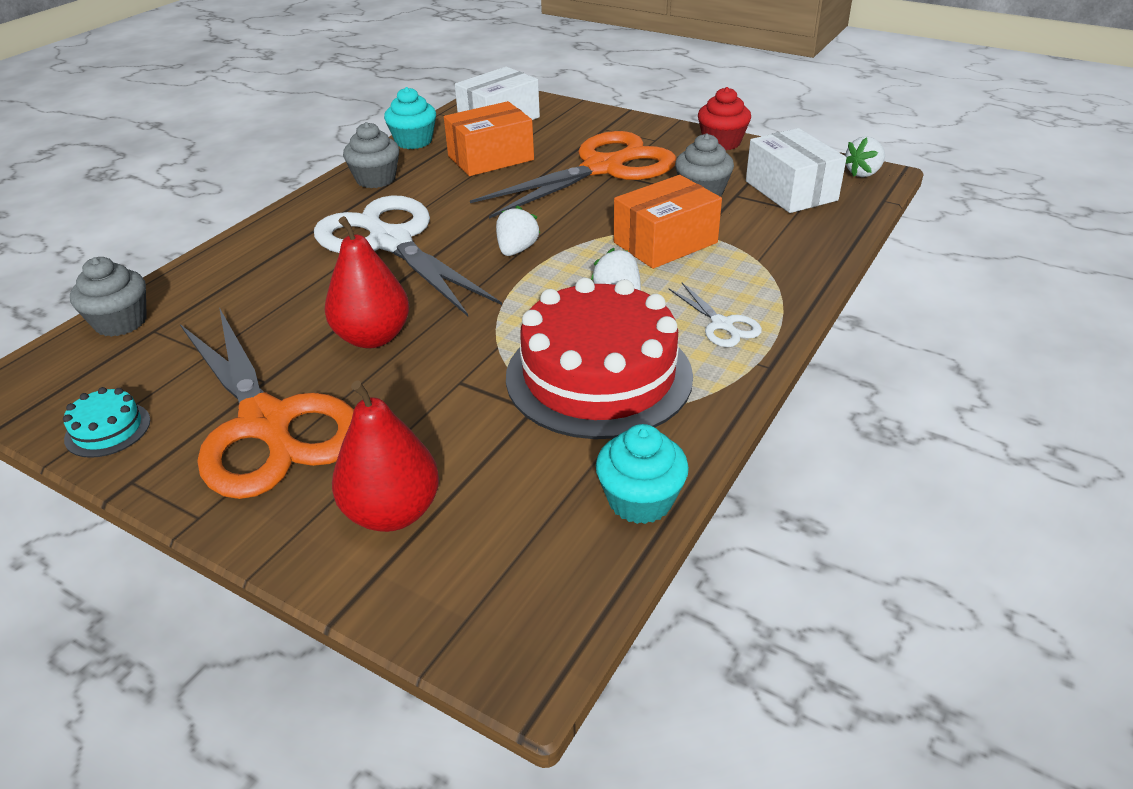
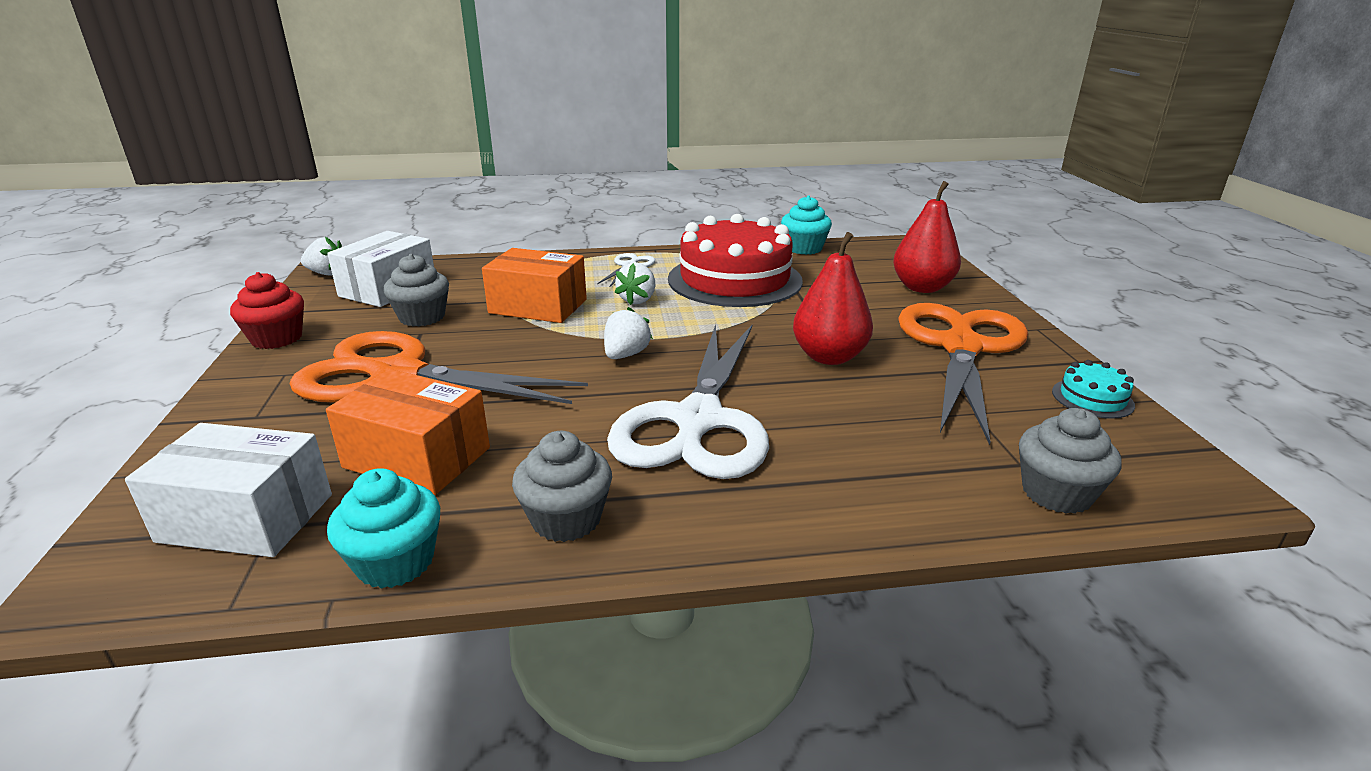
camera: 130 degrees left, 10 degrees down
white strawberry [496,205,540,256] -> white strawberry turned 135 degrees clockwise [604,307,653,359]

